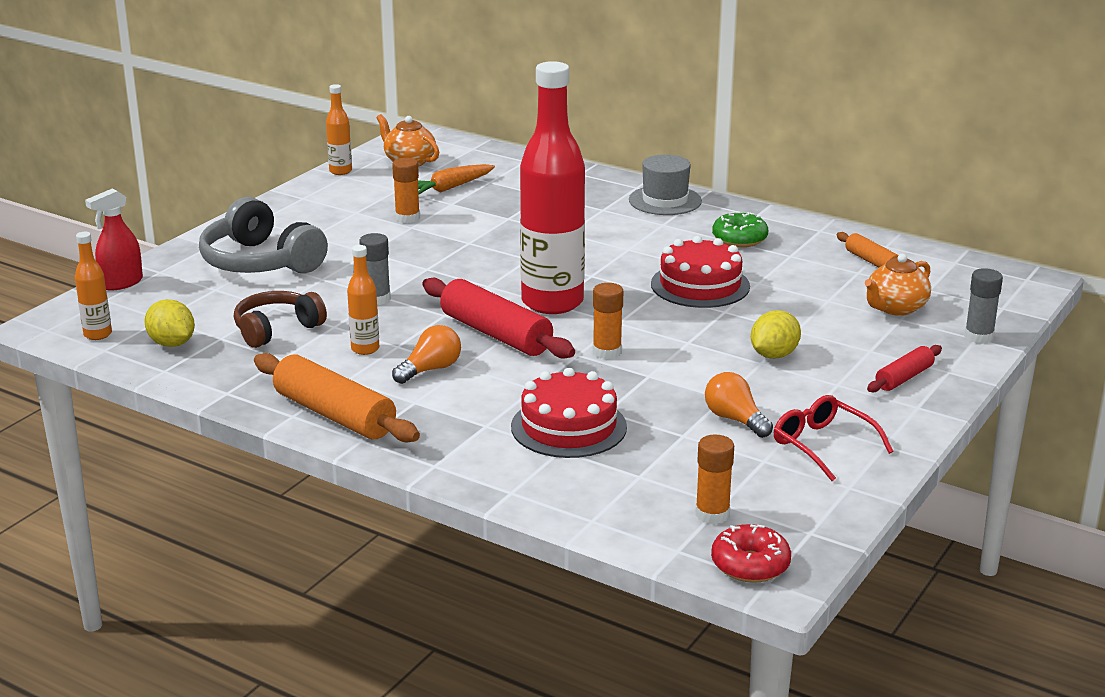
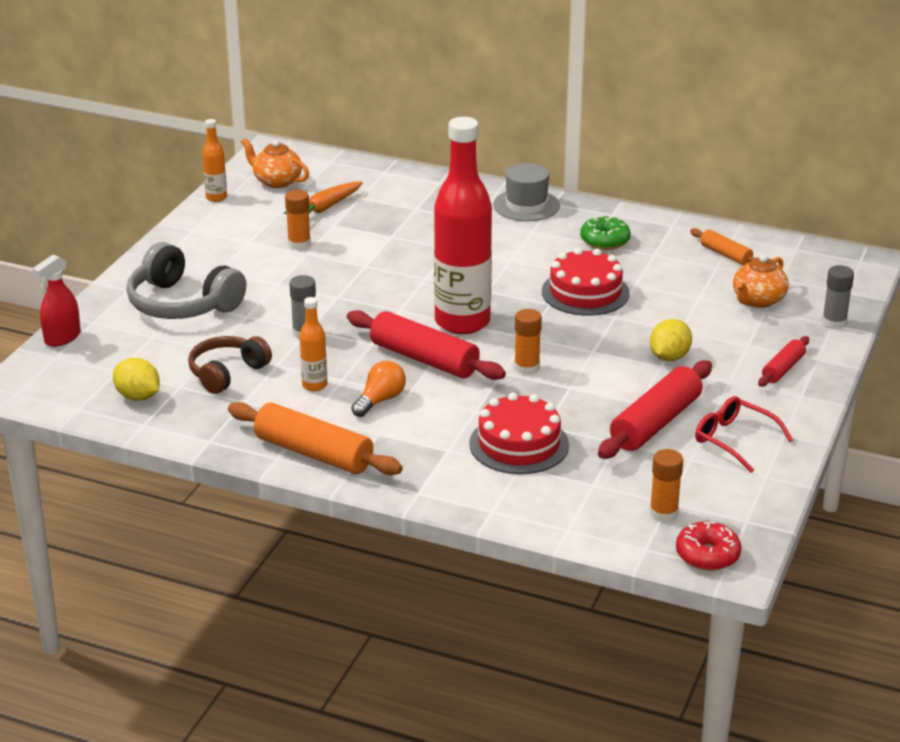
camera: 10 degrees left, 5 degrees up
orange bottle [75,232,112,340] -> none
orange light bulb [705,372,773,438] -> red rolling pin [598,360,712,459]

